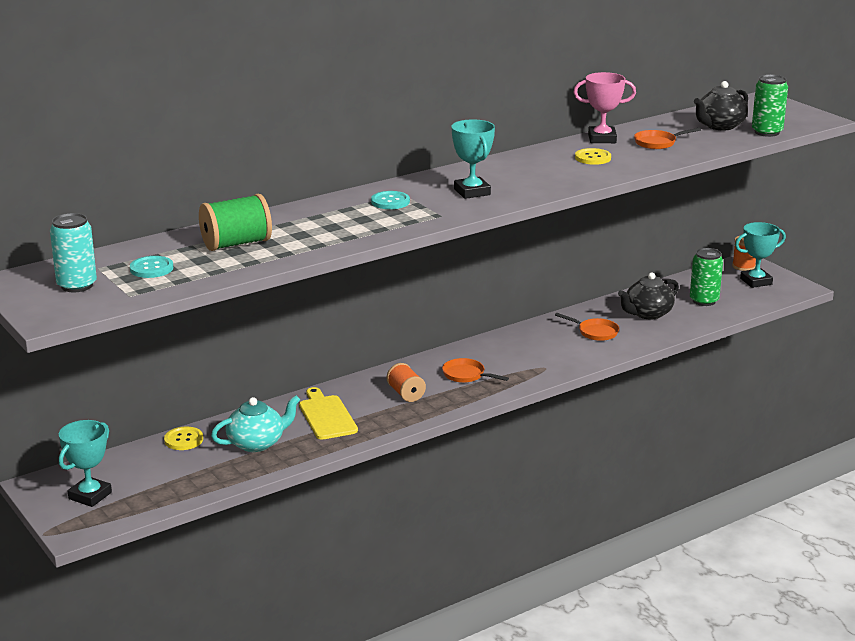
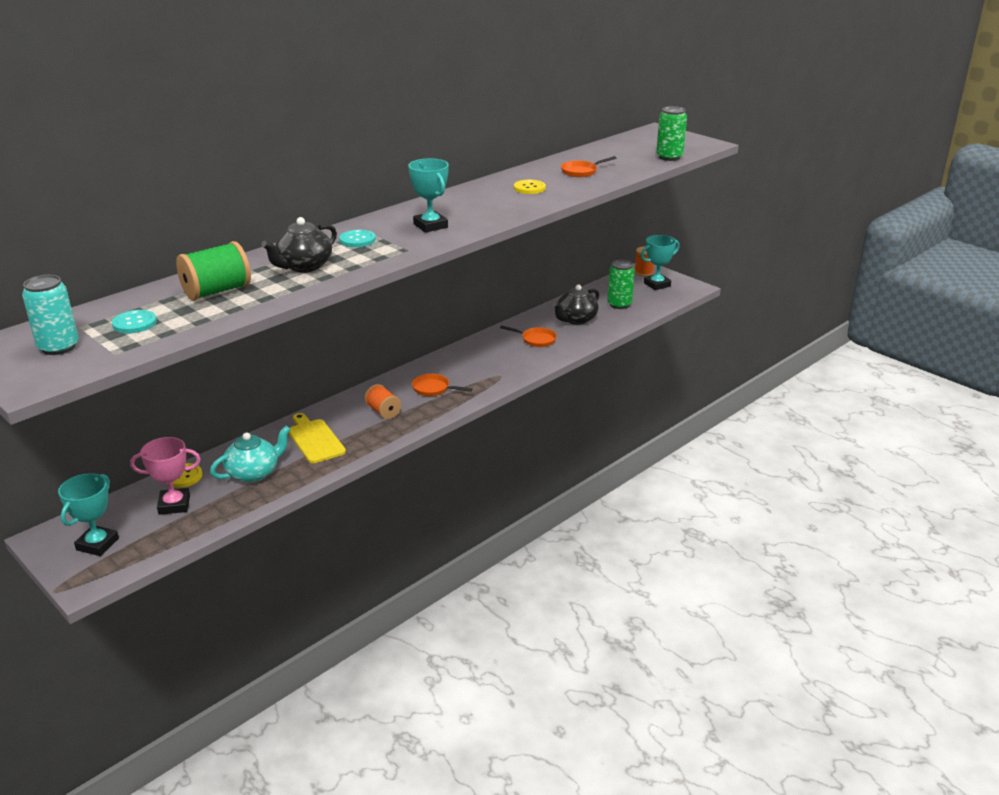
camera: 10 degrees left, 5 degrees up
pink trophy [573,72,636,143] -> pink trophy moved to [130,437,201,515]
black teapot [694,81,748,130] -> black teapot moved to [262,217,337,272]

